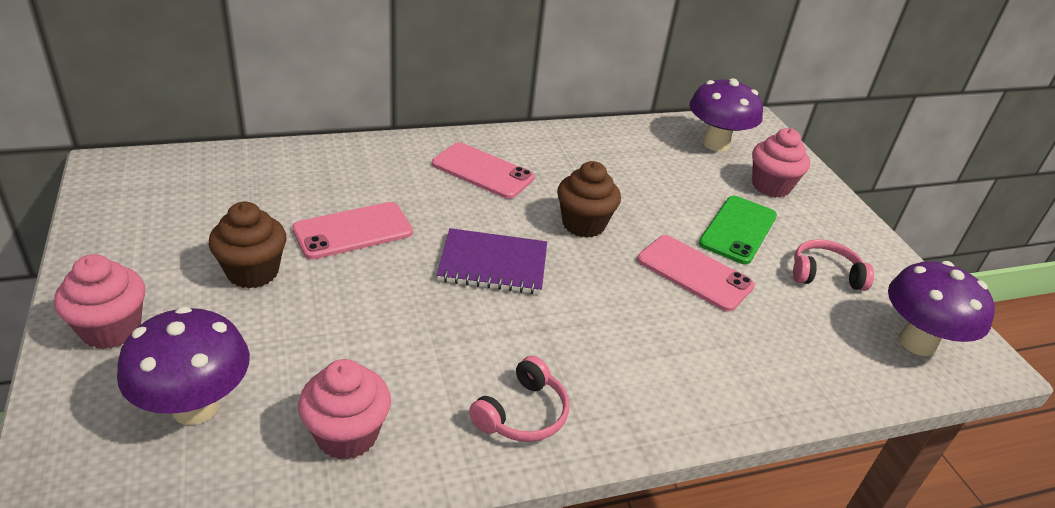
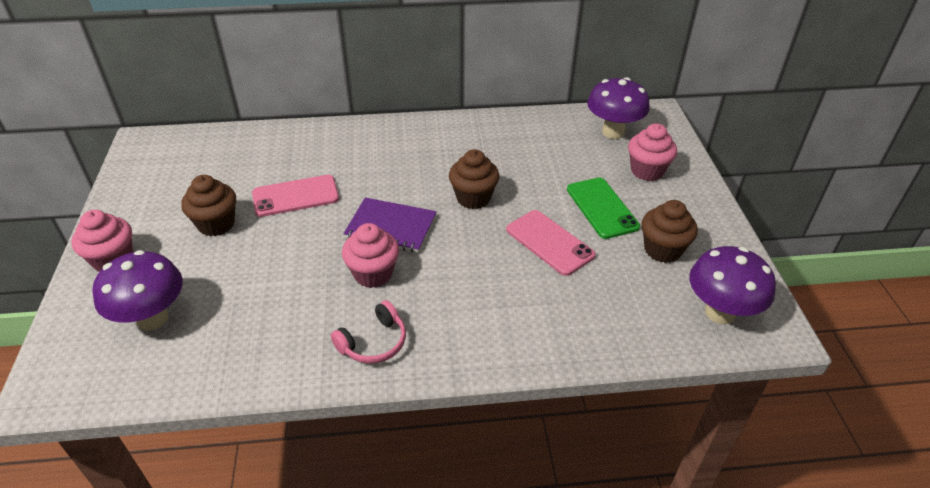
camera: 15 degrees right, 5 degrees up
pink cupcake [298,359,391,460] -> pink cupcake moved to [342,223,399,288]
pink phone [432,142,535,199] -> none
green phone [699,196,777,264] -> green phone turned 60 degrees counterclockwise [567,177,640,239]
pink headphones [793,239,874,291] -> brown cupcake [642,200,698,263]

